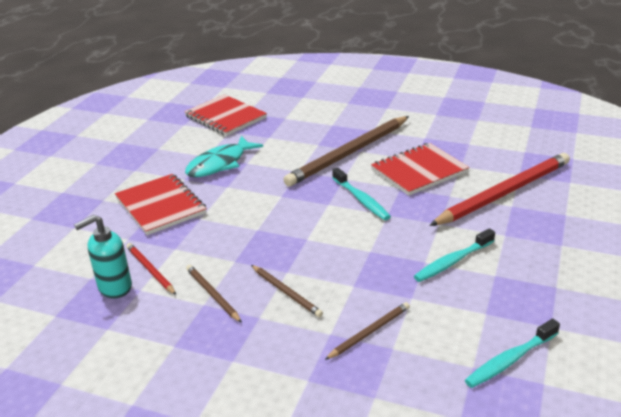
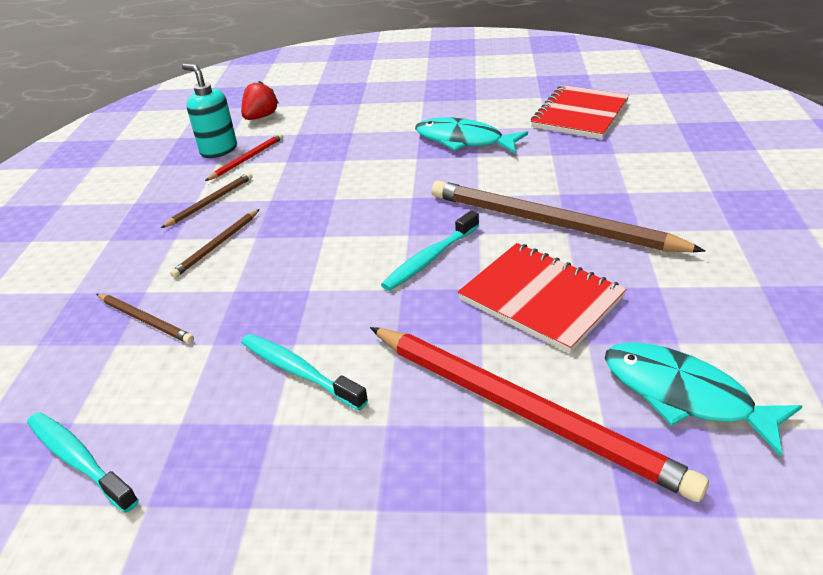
camera: 75 degrees right, 5 degrees up
red notebook [115,174,207,235] -> none
none -> red strawberry [241,81,279,120]
none -> turquoise fish [605,342,802,456]

